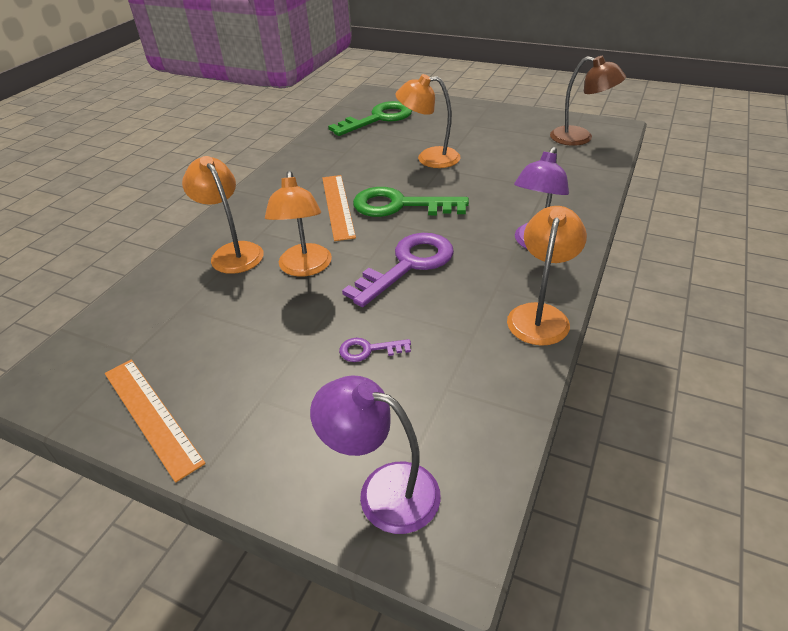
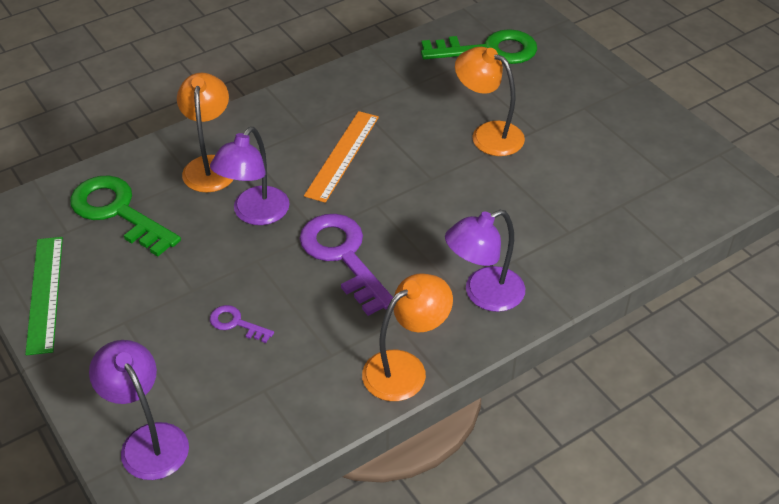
camera: 30 degrees right, 5 degrees up
orange ruler [105,360,206,483] -> green ruler [25,237,63,355]
orange lamp [265,171,332,277] -> purple lamp [210,127,290,225]
purple key [342,233,454,307] -> purple key turned 105 degrees counterclockwise [299,214,393,316]
green key [353,187,469,217] -> green key moved to [70,176,181,257]
brown lamp [550,56,626,146] -> none

